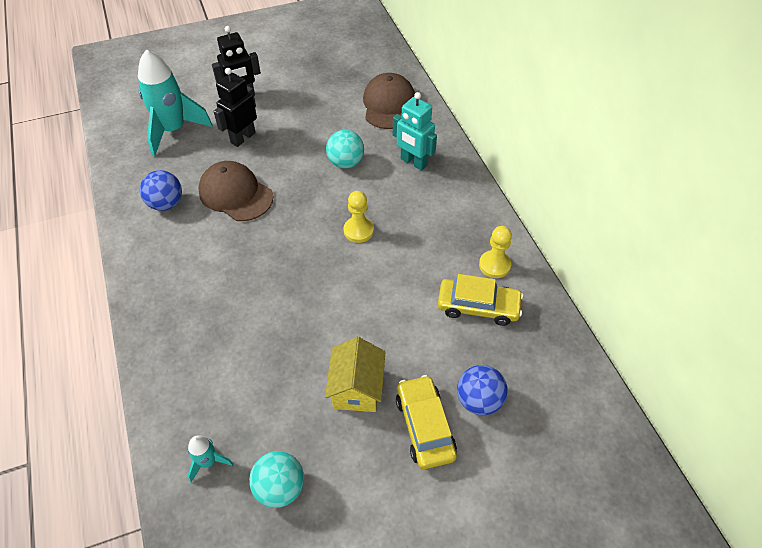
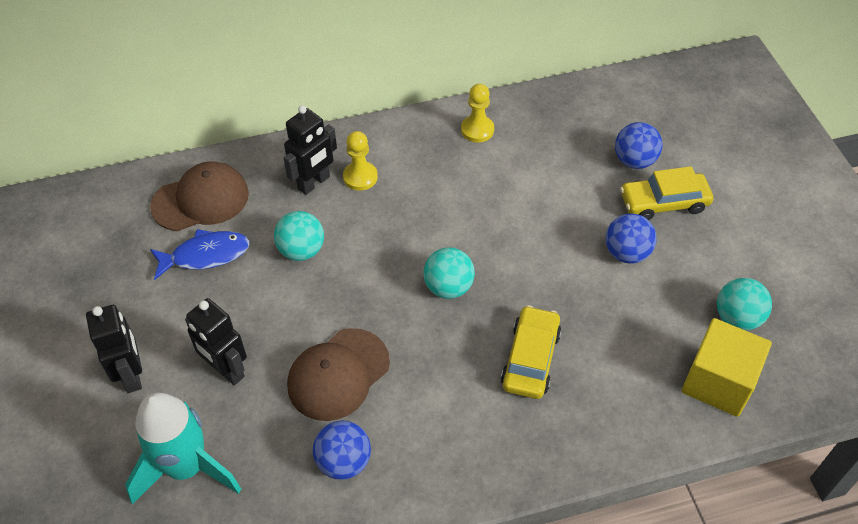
camera: 85 degrees left, 0 degrees up
turquoise rocket [188,435,233,482] -> yellow cube [681,318,772,417]
yellow house [325,337,386,412] -> blue ball [605,213,657,264]
yellow pawn [344,191,374,243] -> yellow pawn moved to [343,131,378,191]
brown cap [363,73,415,129] -> brown cap turned 150 degrees clockwise [150,161,249,231]
turquoise robot [393,92,437,171] -> black robot [284,105,337,195]
yellow car [438,274,523,326] -> yellow car moved to [501,305,561,399]
none -> blue fish [150,229,250,280]
none -> turquoise ball [423,247,475,299]

